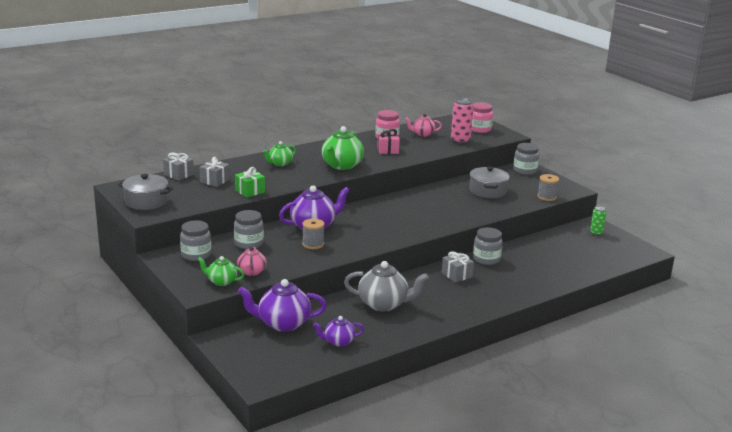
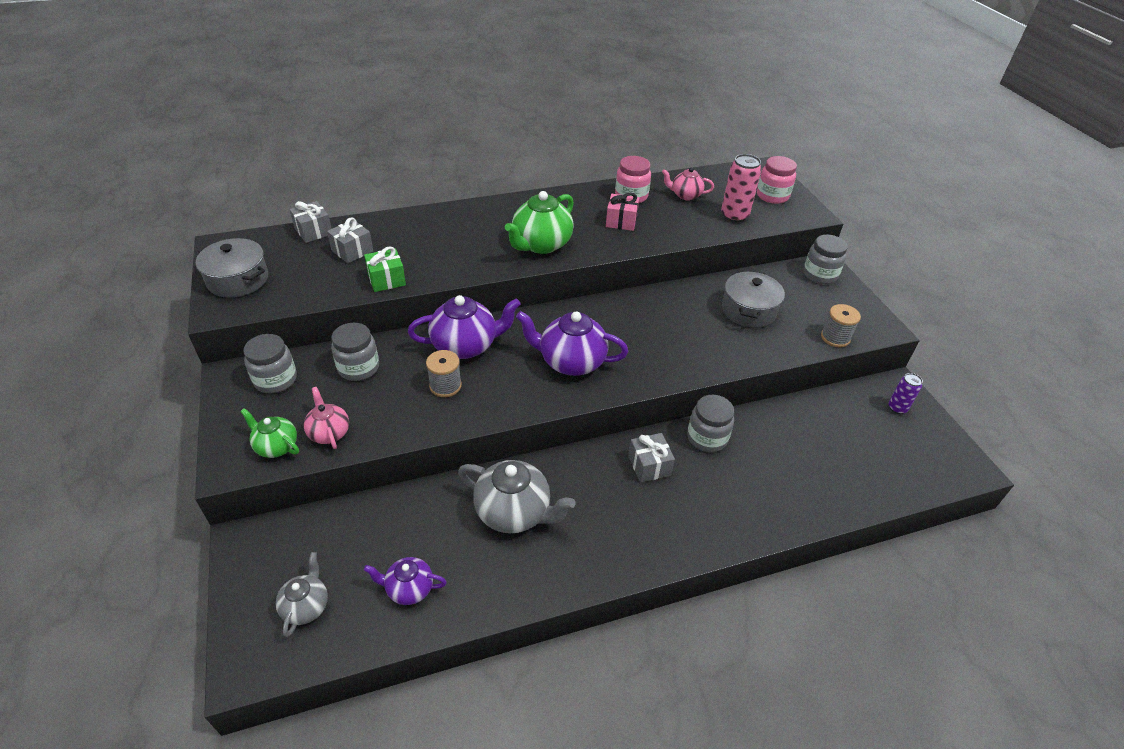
camera: 15 degrees right, 20 degrees up
pink teapot [237,246,266,276] -> pink teapot turned 135 degrees clockwise [304,387,349,449]
purple teapot [238,279,327,332] -> purple teapot moved to [516,311,628,376]
green teapot [263,141,296,166] -> none
green can [590,206,607,236] -> purple can [889,373,923,414]
none -> grey teapot [276,552,328,637]

